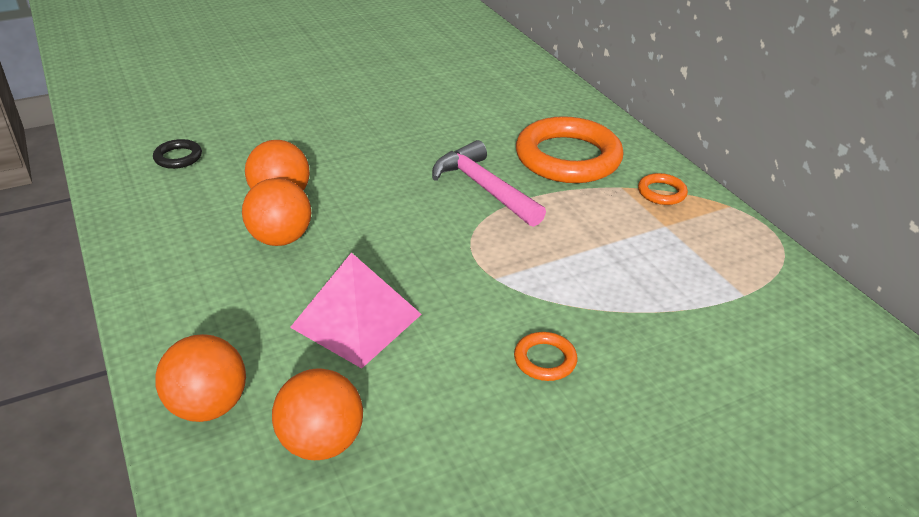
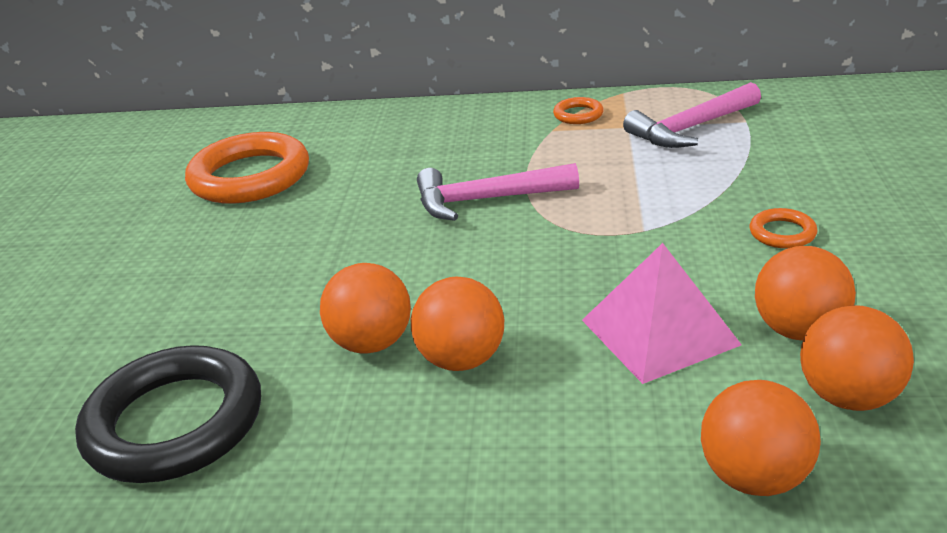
camera: 55 degrees left, 5 degrees down
black ring [153,139,202,169] -> black ring [75,345,261,483], size x2.31
orange ring [516,116,624,183] -> orange ring moved to [185,132,309,204]
none -> pink hammer [623,82,761,148]
none -> orange ball [755,246,856,341]

